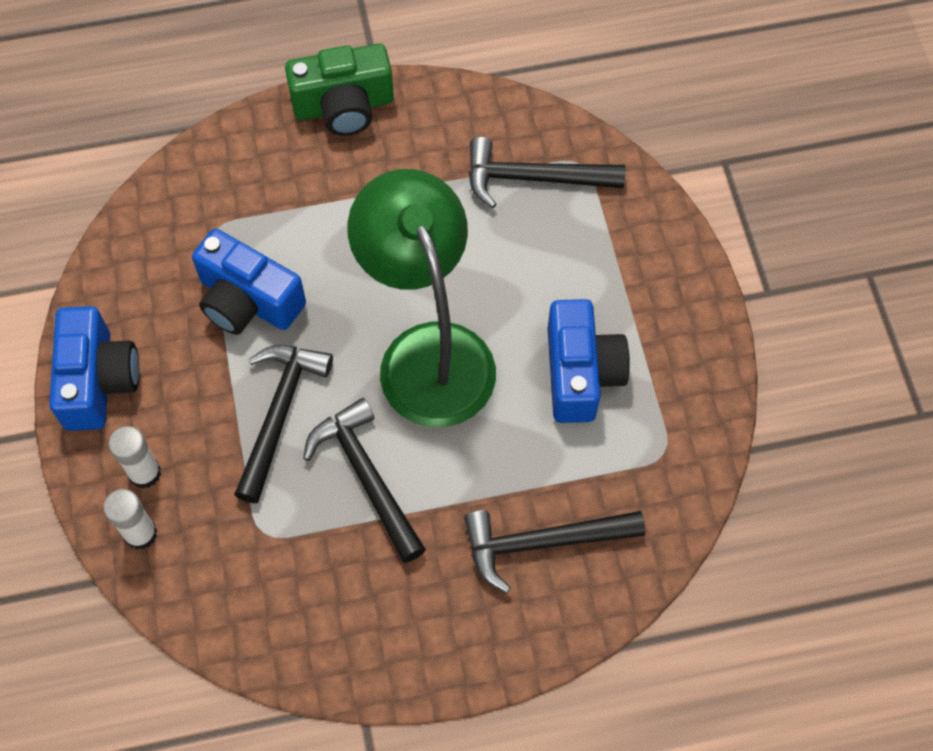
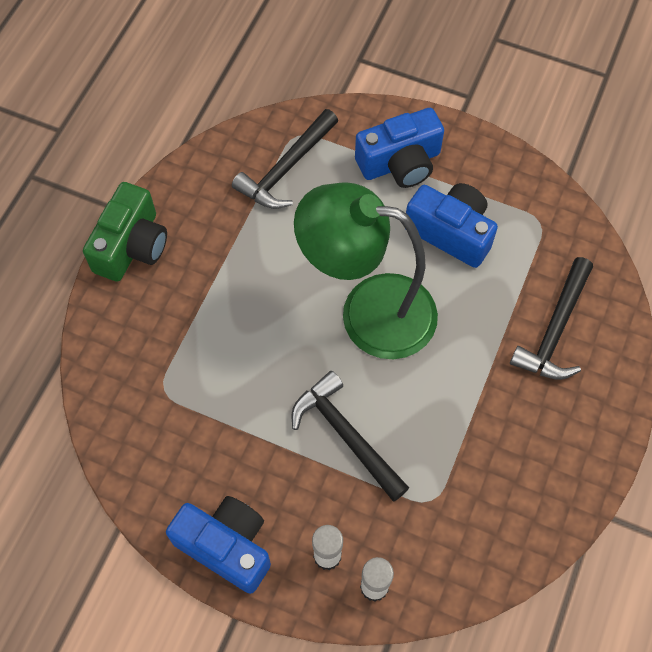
camera: 55 degrees left, 0 degrees up
blue camera [192,229,306,335] -> blue camera moved to [355,108,444,188]
black hammer [303,398,426,563] -> none

